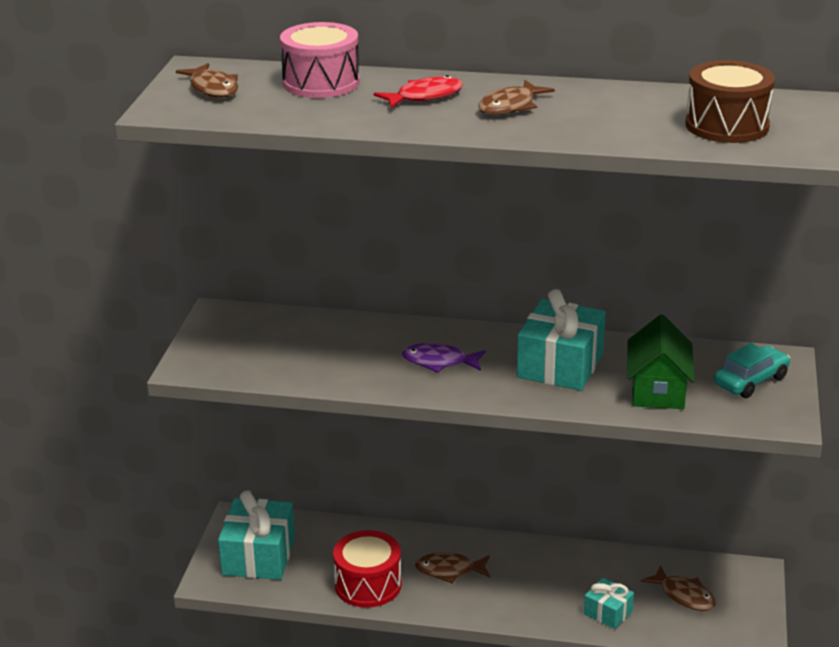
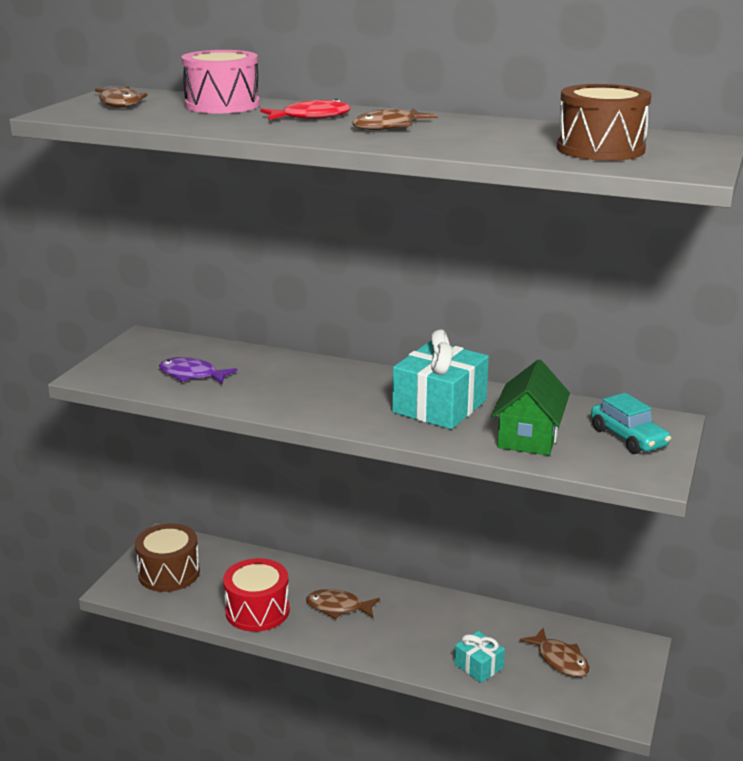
camera: 10 degrees right, 5 degrees down
turquoise gift [218,490,295,580] -> brown drum [135,523,200,592]
purple fish [402,343,486,373] -> purple fish moved to [159,357,237,384]
turquoise car [714,343,790,398] -> turquoise car turned 90 degrees clockwise [591,393,671,454]

